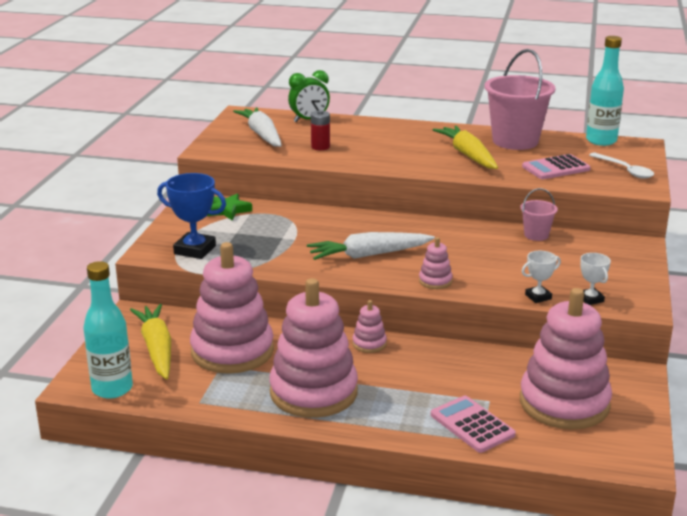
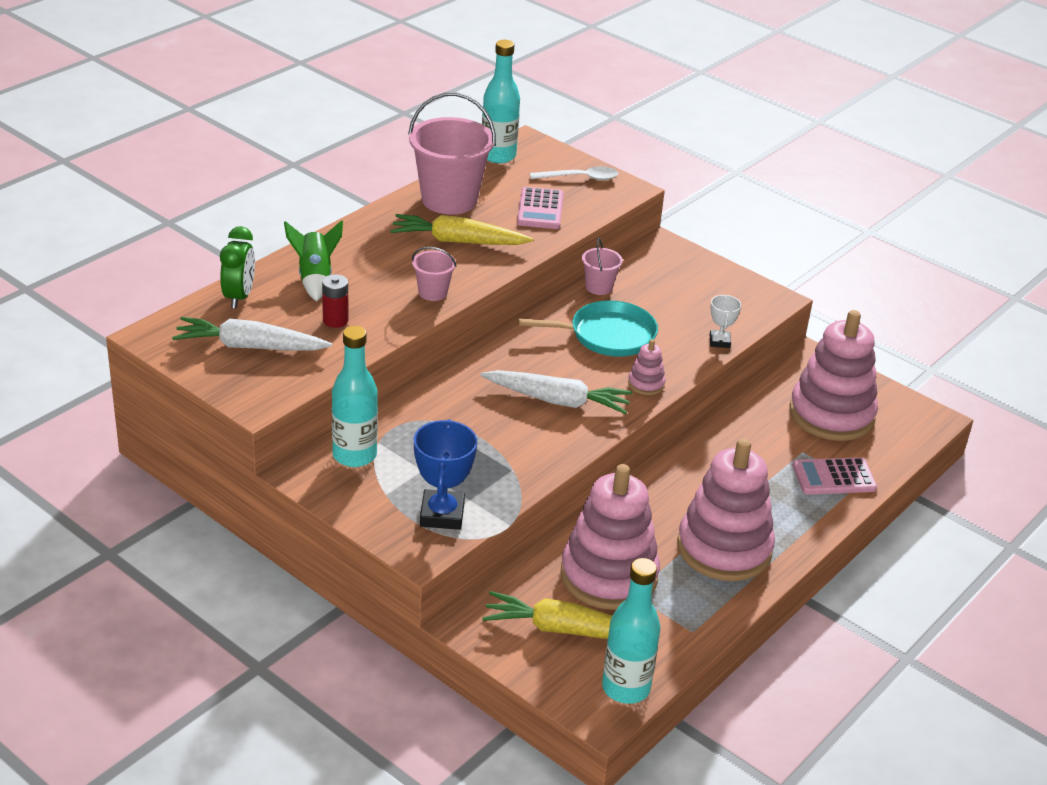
camera: 65 degrees left, 10 degrees up
blue trophy [157,173,226,259] -> blue trophy turned 45 degrees counterclockwise [414,419,477,530]
green star [207,193,252,220] -> turquoise bottle [332,326,378,467]
white carrot [307,232,435,260] -> white carrot turned 90 degrees counterclockwise [480,370,633,414]
pink stacking toy [352,300,387,353] -> none
white trophy [580,253,611,305] -> none
none -> green rocket [284,220,343,301]
none -> pink bucket [412,247,456,301]
none -> turquoise pan [518,300,658,357]

